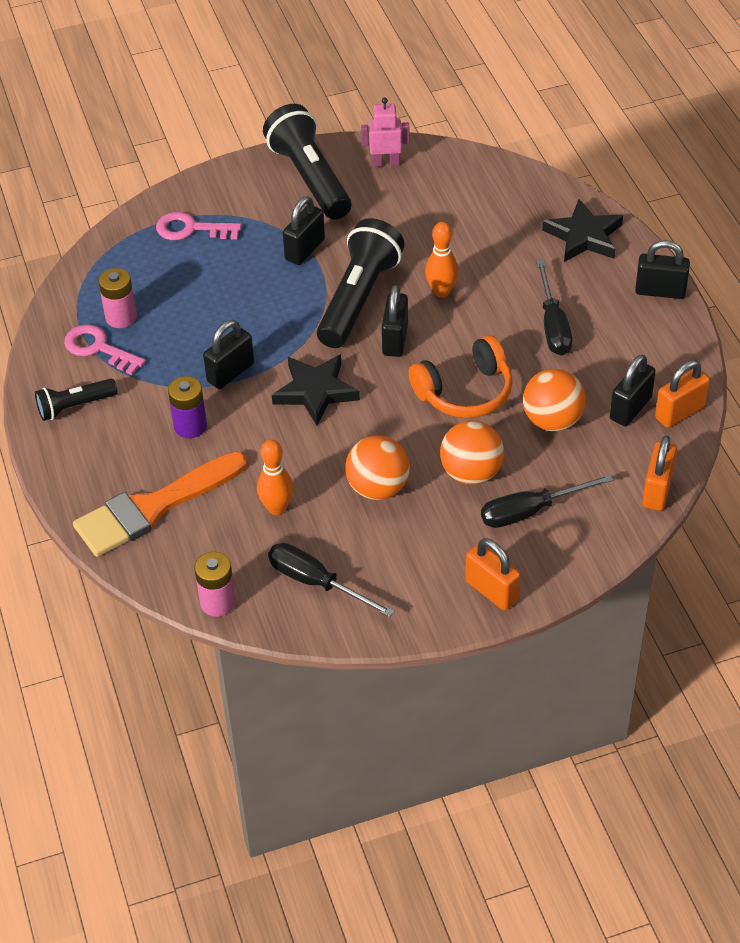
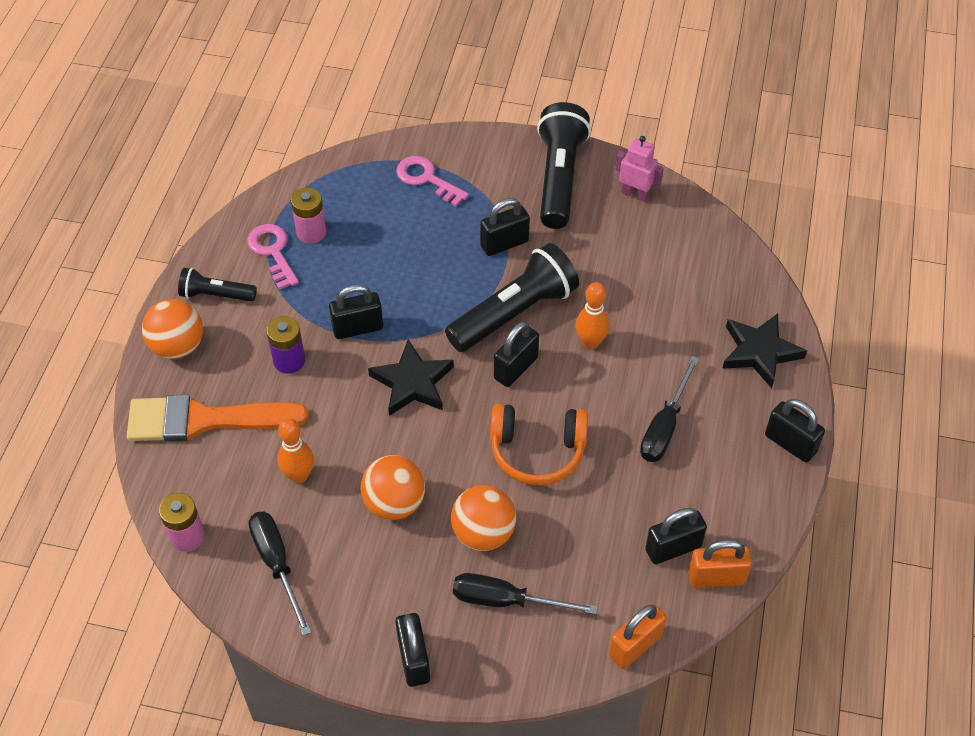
camera: 30 degrees right, 5 degrees up
orange padlock [465,538,521,611] -> black padlock [395,613,430,687]
orange ball [523,369,586,431] -> orange ball moved to [142,299,203,359]

